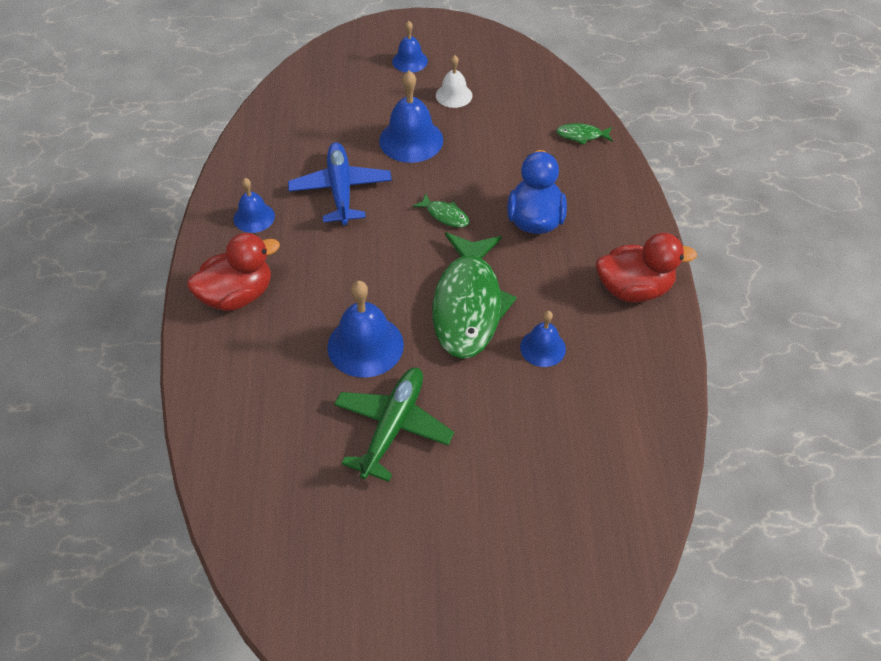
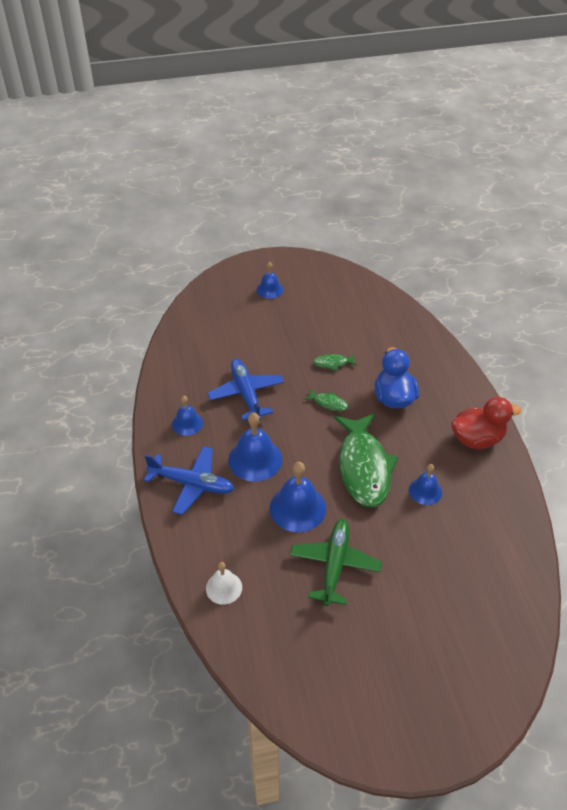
camera: 10 degrees left, 5 degrees down
red duck [187,233,280,311] -> blue plane [144,446,234,515]
blue bell [379,71,443,163] -> blue bell moved to [228,412,282,482]
white bell [436,55,472,108] -> white bell moved to [206,562,242,605]
green fish [556,123,613,145] -> green fish moved to [313,354,357,371]

